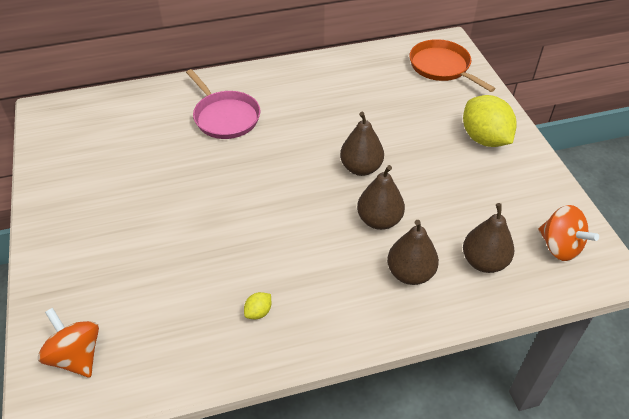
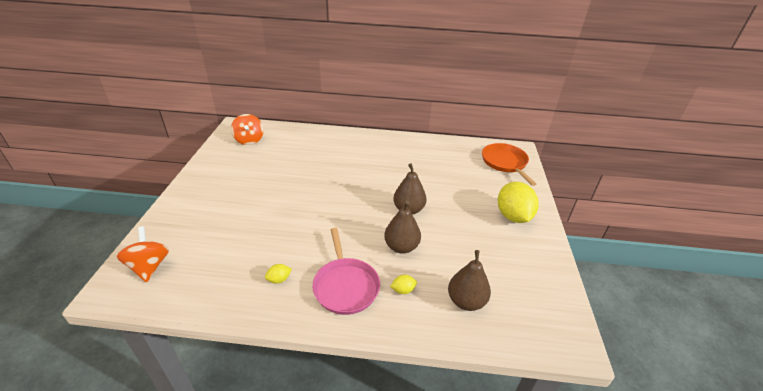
camera: 20 degrees right, 10 degrees down
pink pan [186,69,260,139] -> pink pan moved to [312,228,380,315]
brown pear [387,220,439,285] -> yellow lemon [390,275,417,294]
orange spinning top [538,205,599,261] -> orange spinning top moved to [231,114,264,145]

